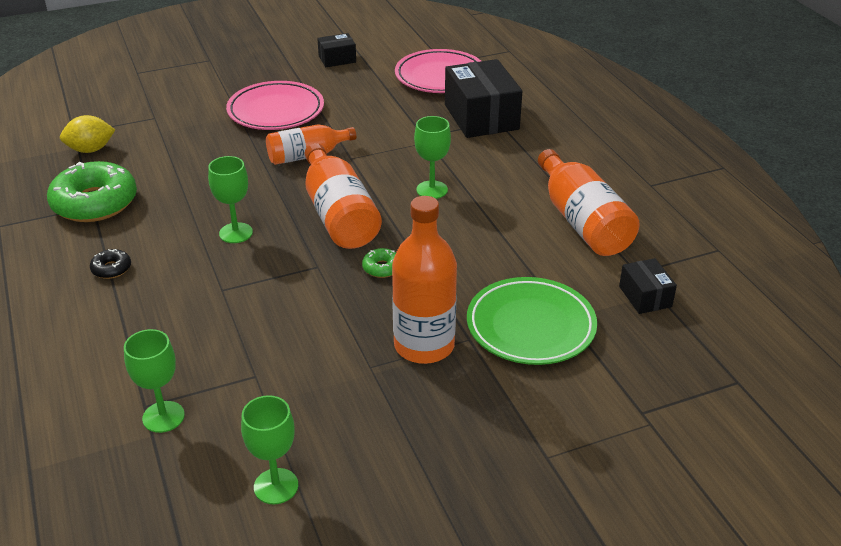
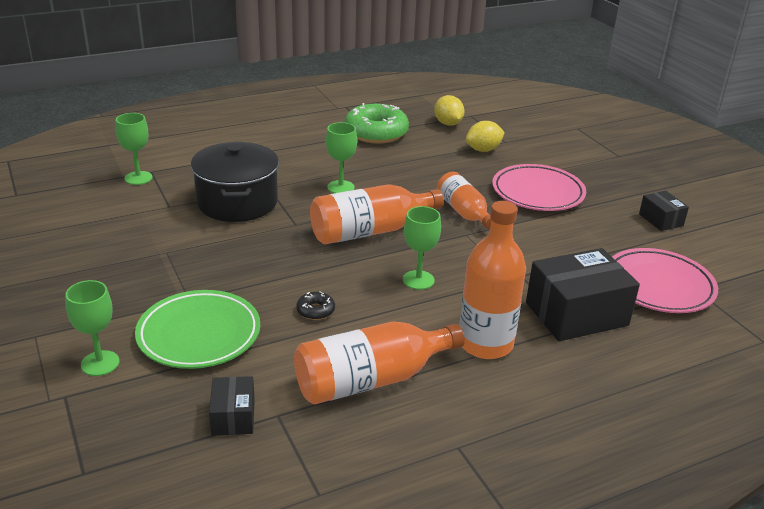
camera: 85 degrees right, 5 degrees down
black donut [90,249,131,279] -> black donut moved to [296,291,335,320]
green goblet [241,395,298,504] -> green goblet moved to [65,280,120,376]
green donut [362,248,396,278] -> none
orange bottle [392,196,457,364] -> orange bottle moved to [459,201,526,359]
black box [619,258,677,314] -> black box turned 75 degrees counterclockwise [209,376,255,436]
none -> black pot [190,142,279,222]
none -> yellow lemon [466,121,505,152]

